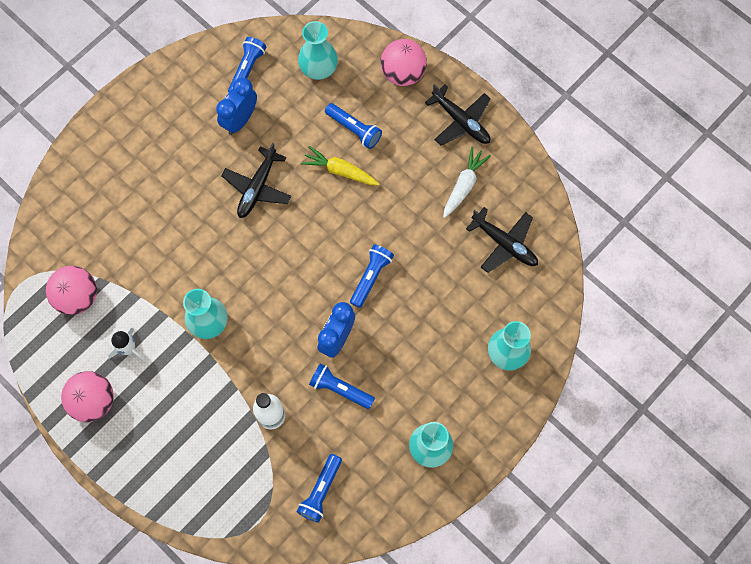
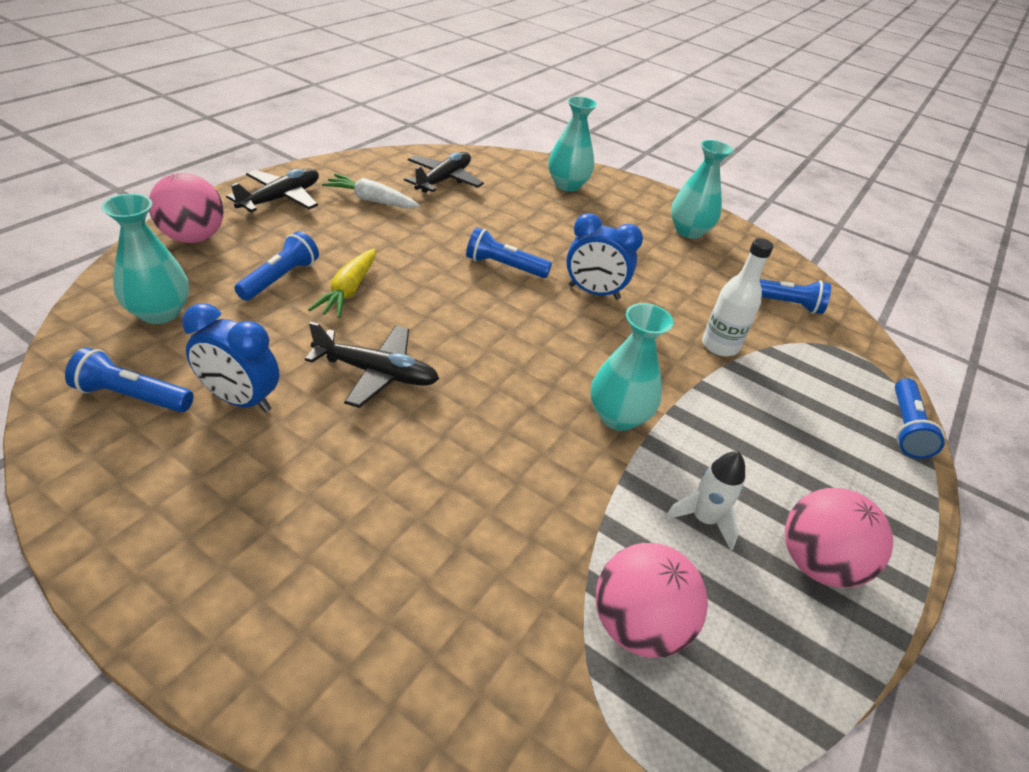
camera: 105 degrees left, 30 degrees down
blue flashlight [309,363,375,409] -> blue flashlight moved to [895,378,945,459]

